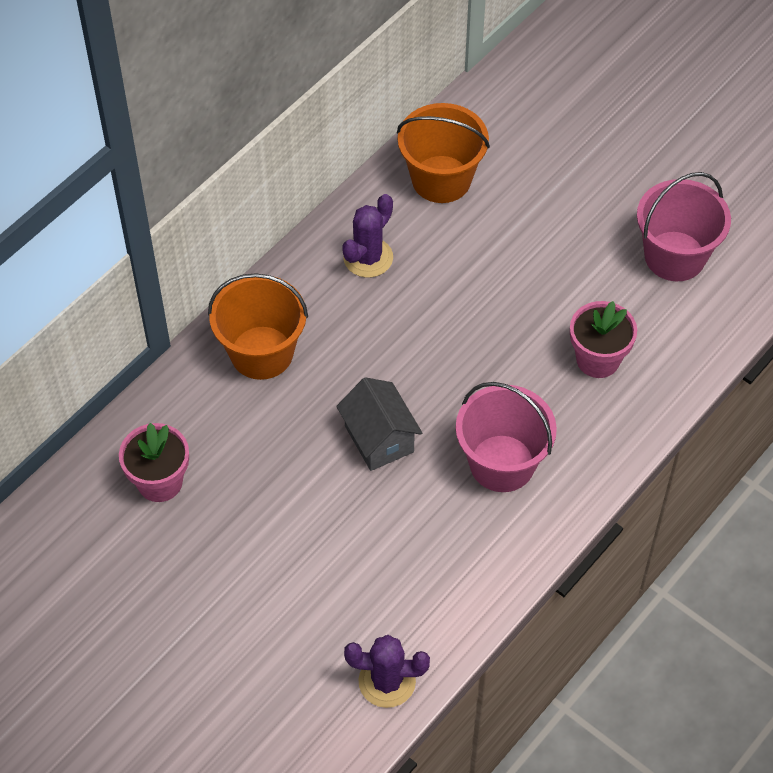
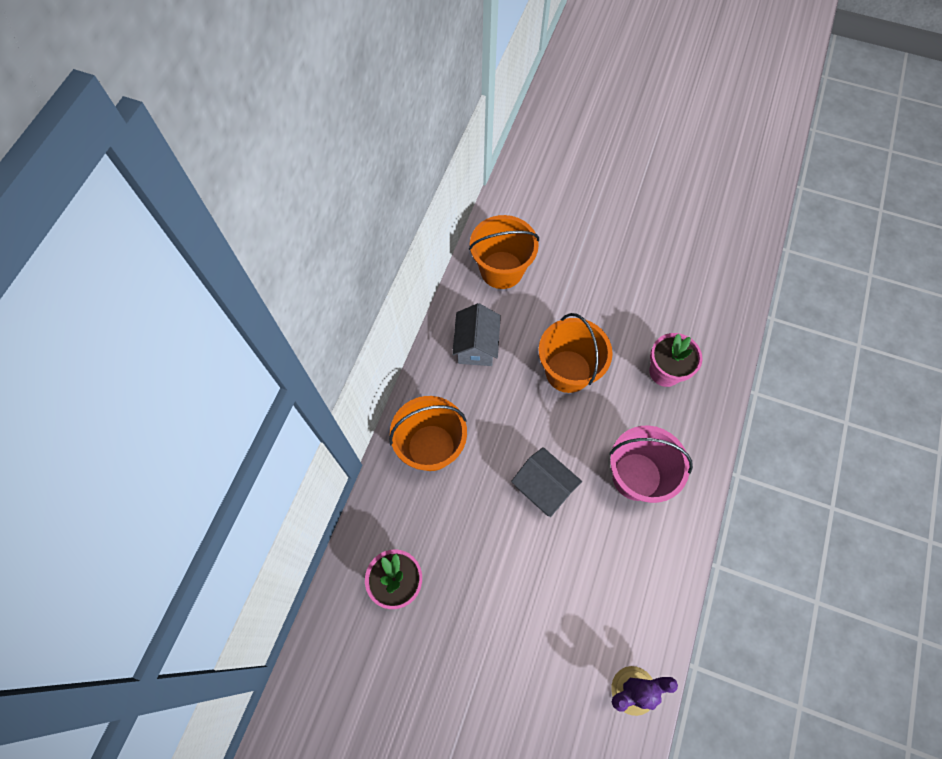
camera: 20 degrees left, 10 degrees up
purple cactus [342,194,393,278] -> grey house [452,303,501,366]
pink bucket [637,172,731,281] -> none
none -> orange bucket [538,313,613,393]

